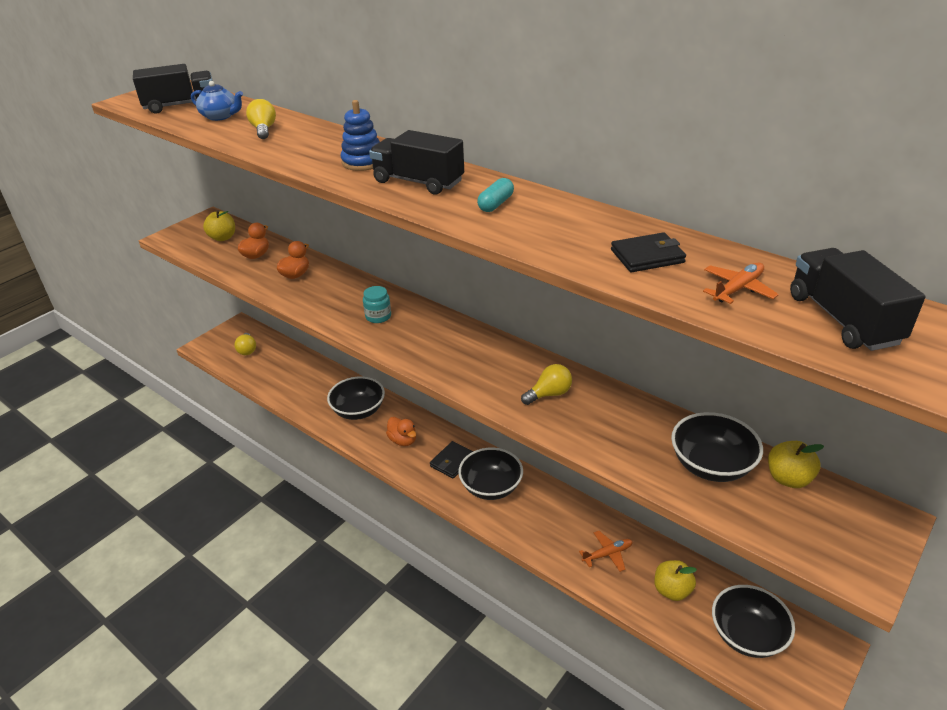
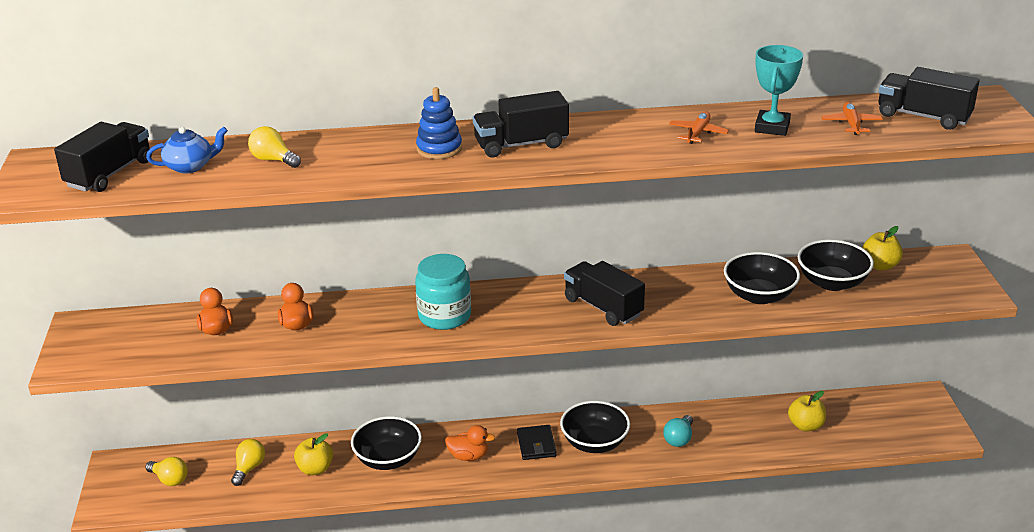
camera: 45 degrees left, 5 degrees down
yellow apple [203,210,235,241] -> yellow apple moved to [294,433,333,475]
turquoise jar [363,286,391,323] -> turquoise jar [415,254,471,330], size x1.79
turquoise capsule [477,178,514,212] -> none
yellow light bulb [521,364,572,405] -> yellow light bulb moved to [231,439,265,486]
orange plane [579,531,633,572] -> orange plane moved to [669,111,729,144]
black wallet [611,232,686,272] -> turquoise trophy [755,45,803,136]
black bowl [712,585,795,658] -> black bowl moved to [724,252,800,304]
none -> black truck [564,261,645,326]
none -> turquoise light bulb [663,415,693,447]

